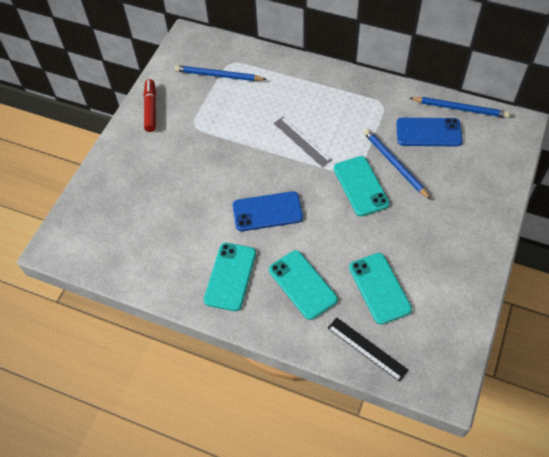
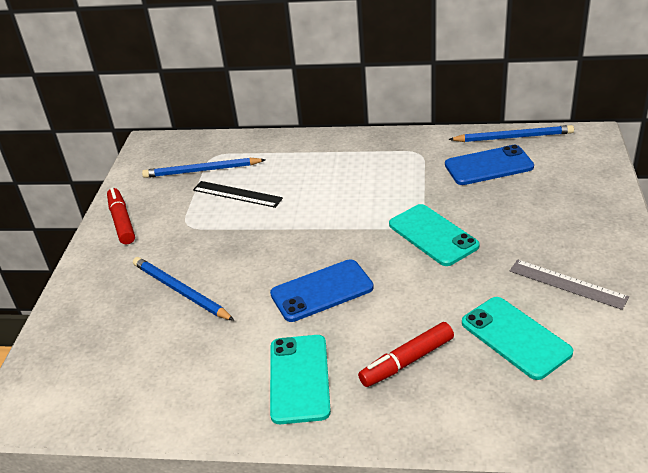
camera: 15 degrees left, 20 degrees down
turquoise phone [269,250,338,320] -> red marker [358,322,454,387]
grey ruler [274,117,332,167] -> grey ruler moved to [510,260,629,310]
black ruler [328,317,409,382] -> black ruler moved to [193,181,283,208]
blue pencil [363,129,431,200] -> blue pencil moved to [133,257,235,321]

